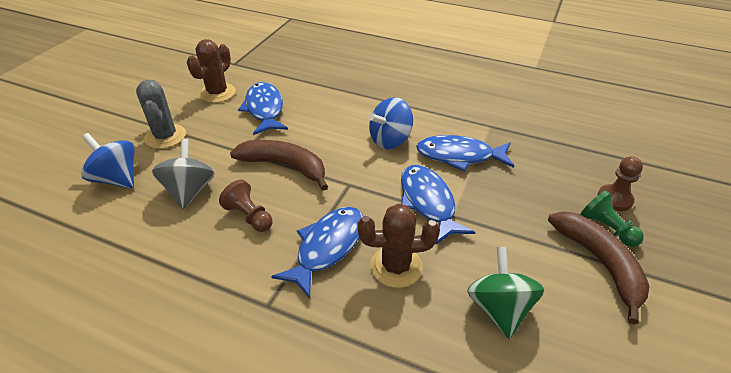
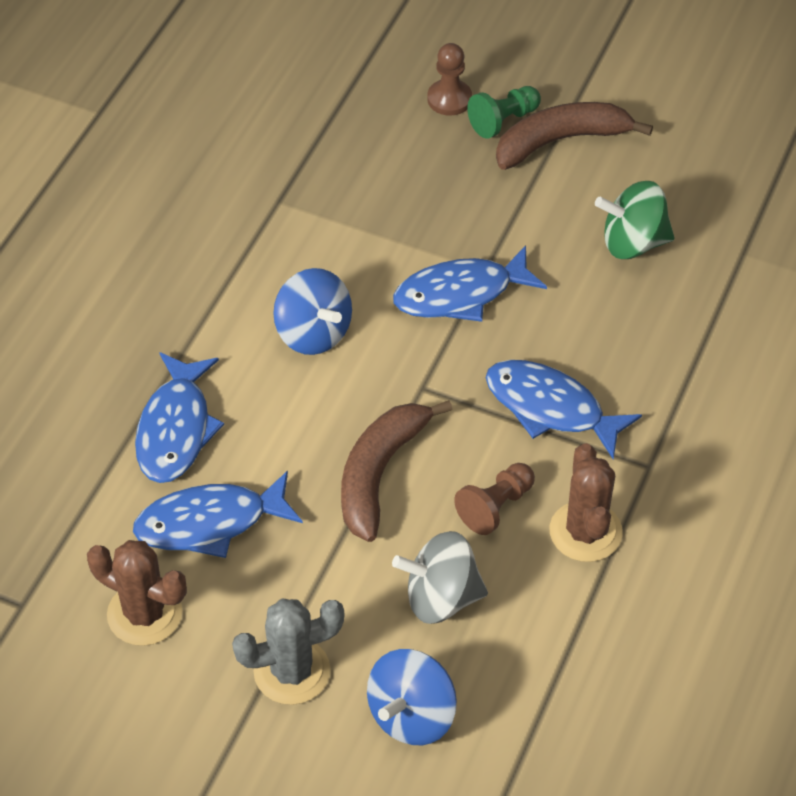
camera: 90 degrees left, 10 degrees up
brown cactus [358,204,440,288] -> brown cactus moved to [550,443,623,562]
blue fish [416,135,514,171] -> blue fish moved to [135,352,224,483]

